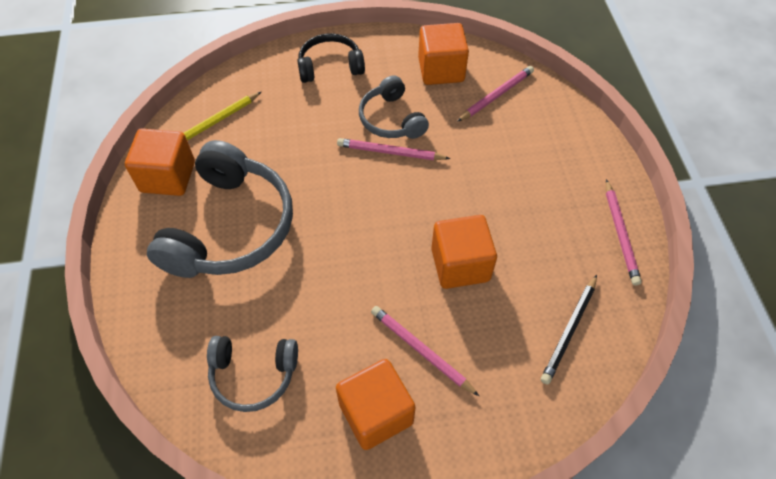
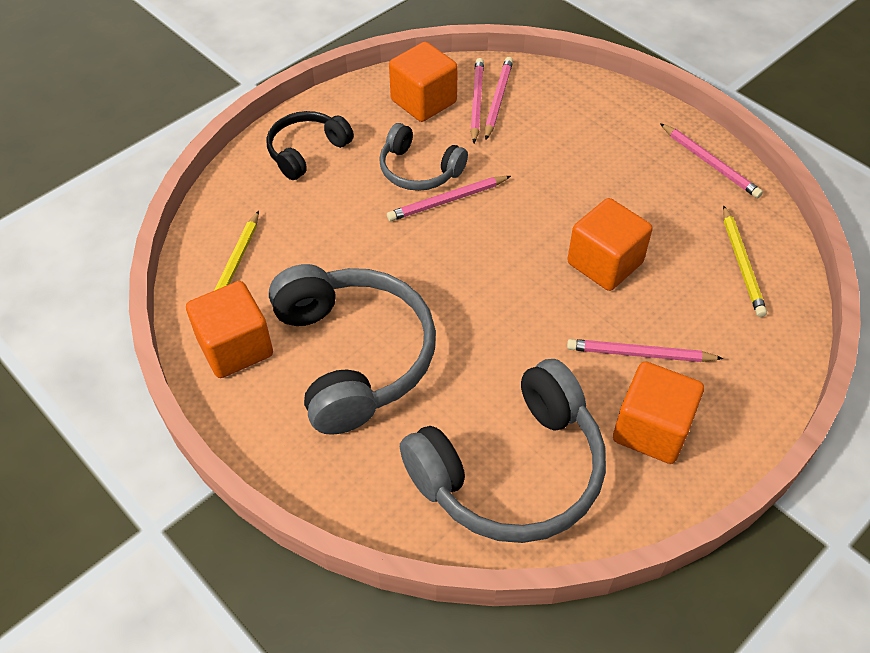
camera: 35 degrees left, 5 degrees down
grey headphones [207,336,298,412] -> grey headphones [400,359,606,543], size x1.80
black pencil [541,275,597,385] -> yellow pencil [723,205,767,317]
none -> pink pencil [470,58,484,143]

